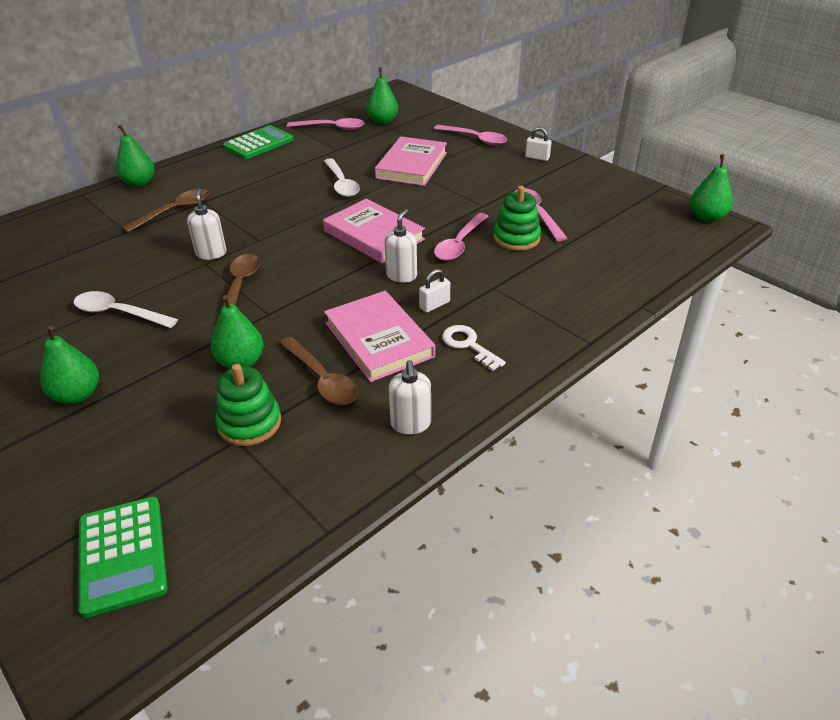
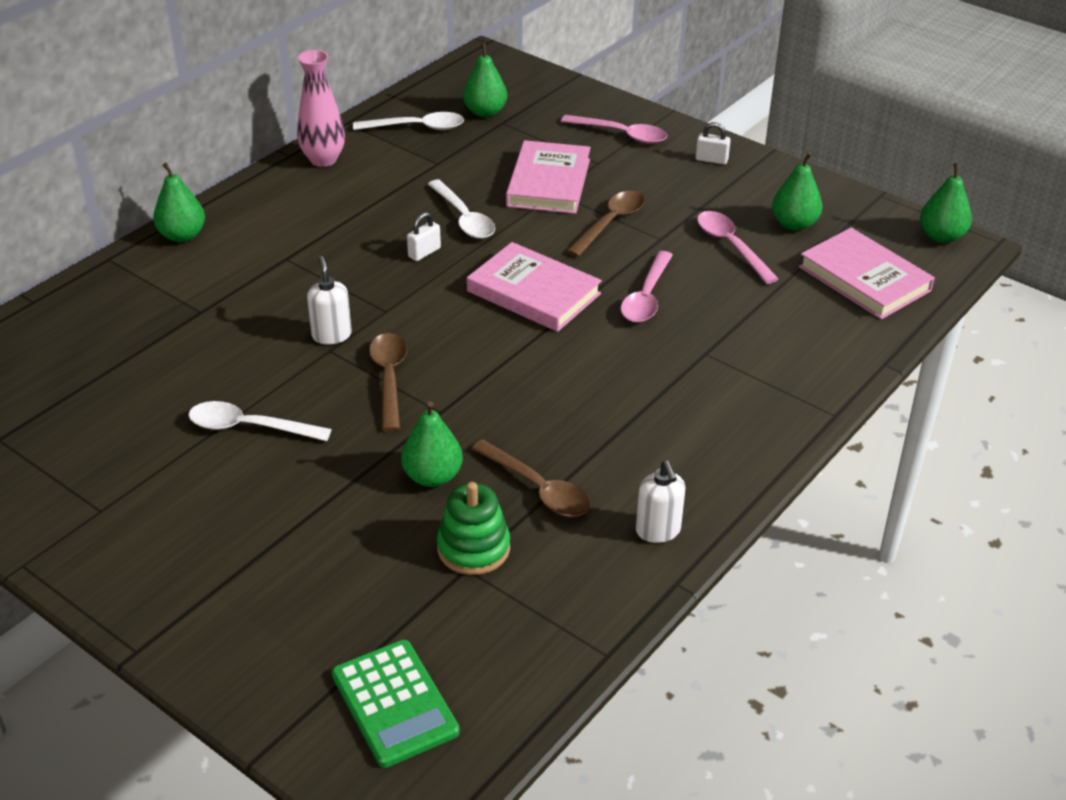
camera: 10 degrees left, 0 degrees up
green pear [40,326,99,404] -> green pear moved to [772,152,822,231]
brown spoon [122,189,209,233] -> brown spoon moved to [567,191,645,257]
green calculator [223,125,294,159] -> pink vase [297,50,345,167]
pink spoon [287,118,364,130] -> white spoon [353,112,464,130]
pink book [324,291,435,382] -> pink book moved to [799,228,935,319]
white soap dispenser [384,209,417,283] -> none
white padlock [419,269,450,313] -> white padlock moved to [407,212,441,261]
white key [442,325,506,371] -> none
green stacking toy [494,186,541,251] -> none

